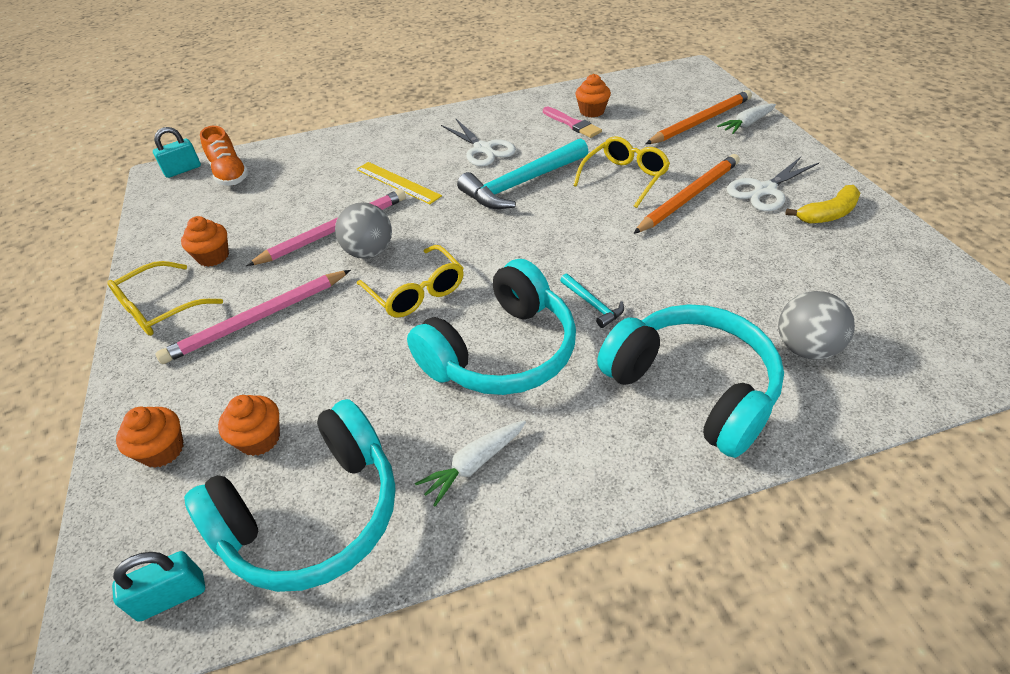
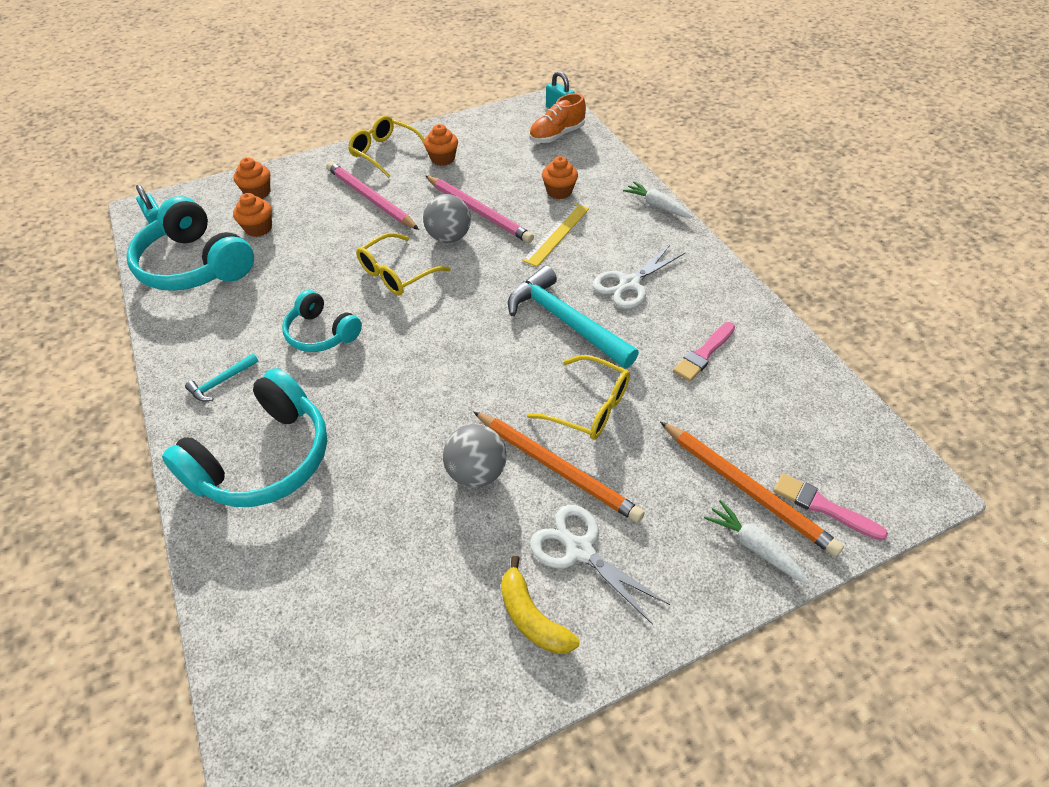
camera: 80 degrees right, 5 degrees up
turquoise headphones [407,259,576,395] -> turquoise headphones [282,290,362,352], size x0.58
white carrot [415,420,526,506] -> white carrot moved to [623,181,692,218]
turquoise hammer [560,274,624,328] -> turquoise hammer moved to [185,353,259,402]
orange cupcake [575,74,611,118] -> orange cupcake moved to [542,156,578,199]
grey ball [778,291,855,360] -> grey ball moved to [443,424,506,488]
none -> pink brush [773,473,888,541]

